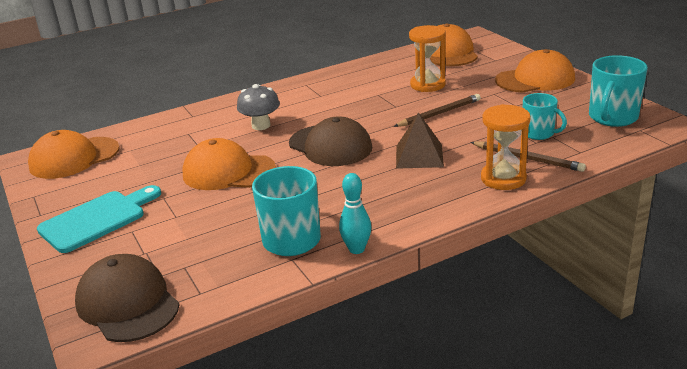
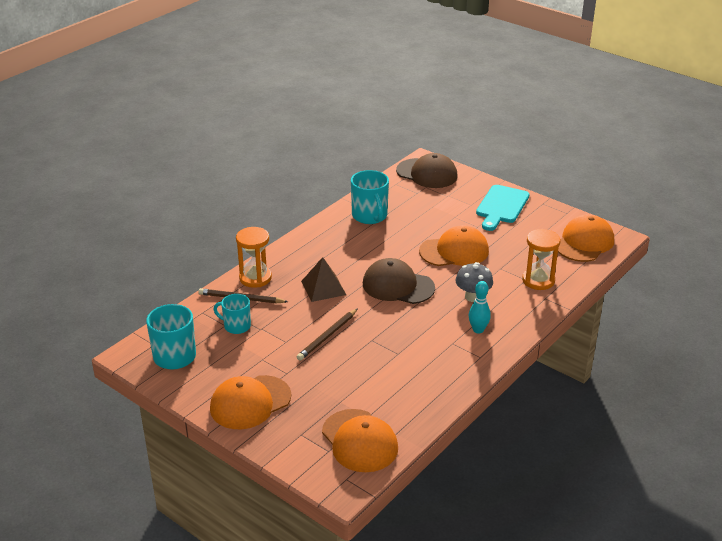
camera: 155 degrees right, 5 degrees up
turquoise bowling pin [339,173,371,254] -> turquoise bowling pin moved to [469,281,491,334]
orange hourglass [409,25,446,92] -> orange hourglass moved to [522,229,561,290]

